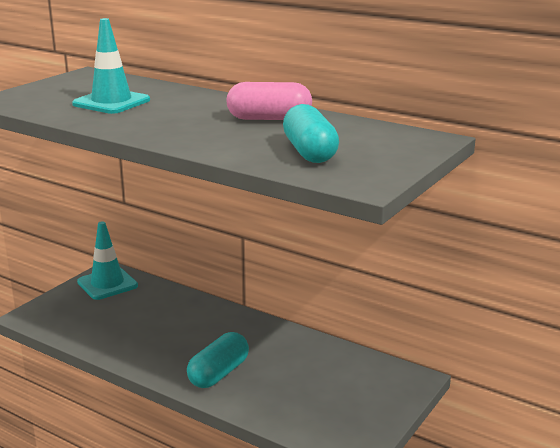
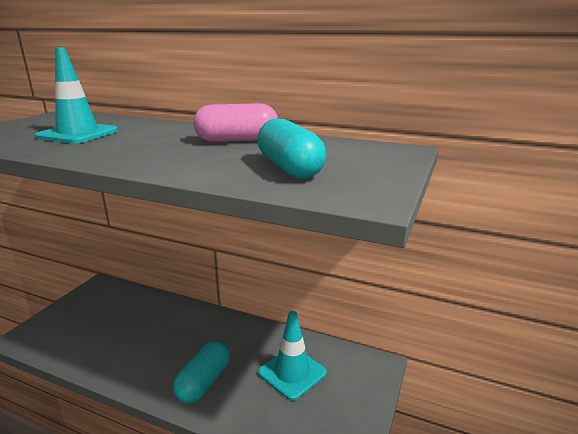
camera: 10 degrees left, 0 degrees up
turquoise traffic cone [77,221,138,300] -> turquoise traffic cone moved to [258,311,327,401]

